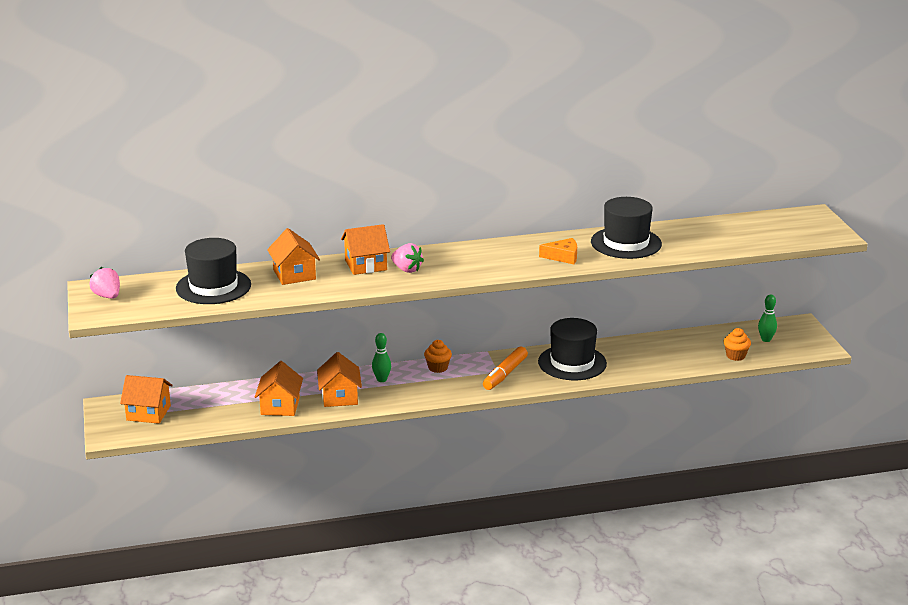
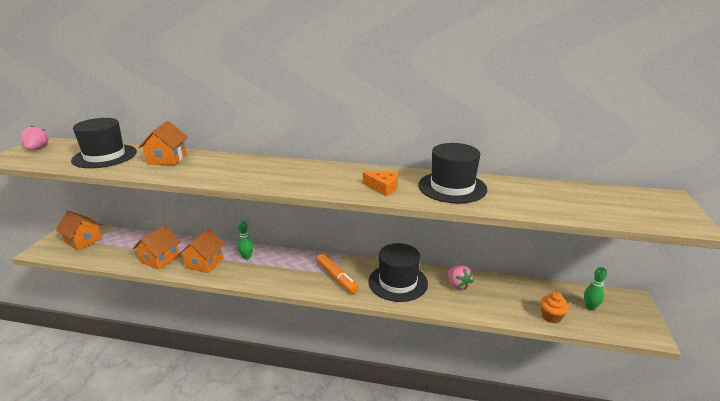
camera: 25 degrees right, 0 degrees up
orange house [341,224,390,275] -> none
pink strawberry [391,243,424,273] -> pink strawberry moved to [448,265,473,290]
orange cupcake [424,340,452,373] -> none
orange marker [483,347,528,390] -> orange marker turned 90 degrees counterclockwise [316,254,359,294]

